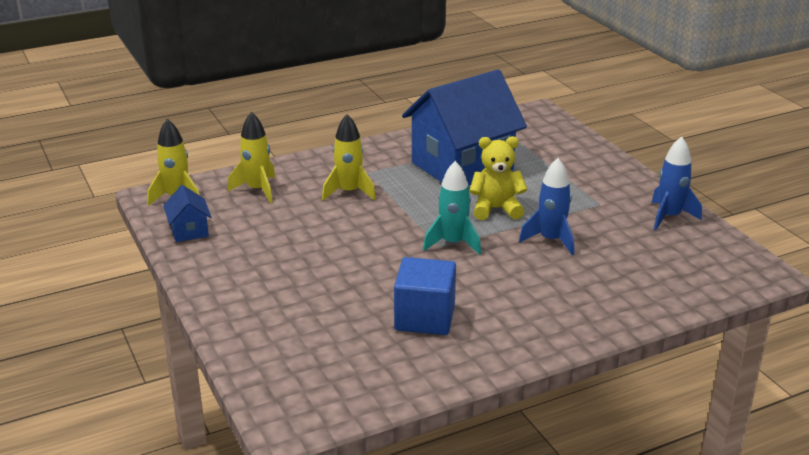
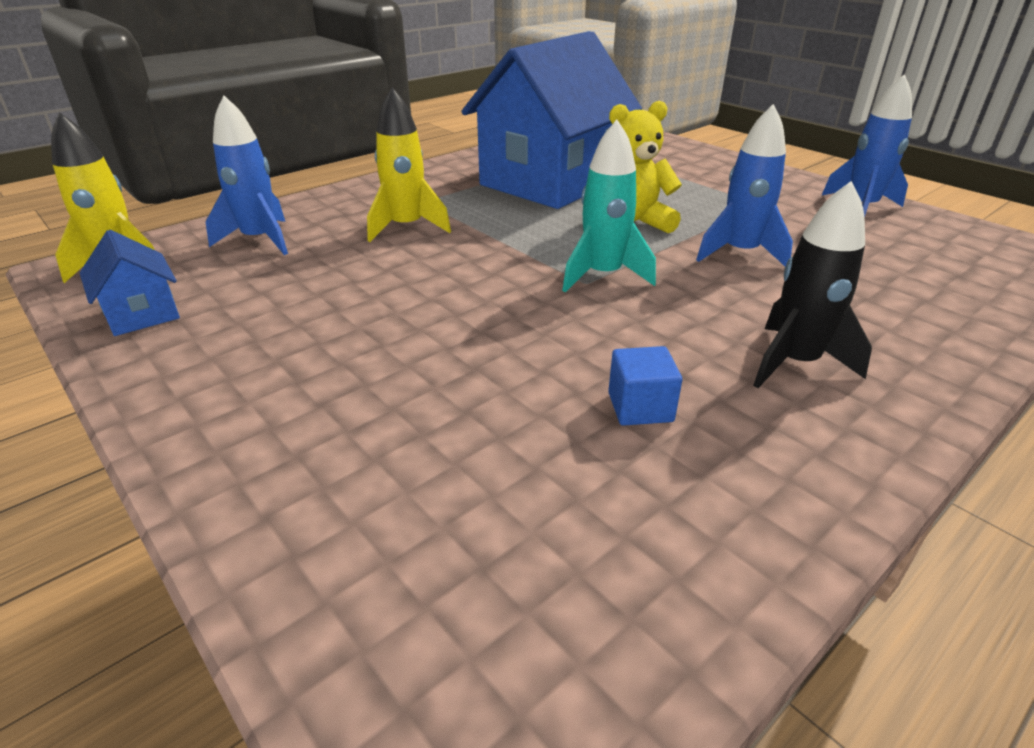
camera: 15 degrees left, 5 degrees up
yellow rocket [228,112,275,203] -> blue rocket [206,96,288,255]
blue cube [394,257,456,335] -> blue cube [608,346,682,426], size x0.52
none -> black rocket [753,181,872,388]

